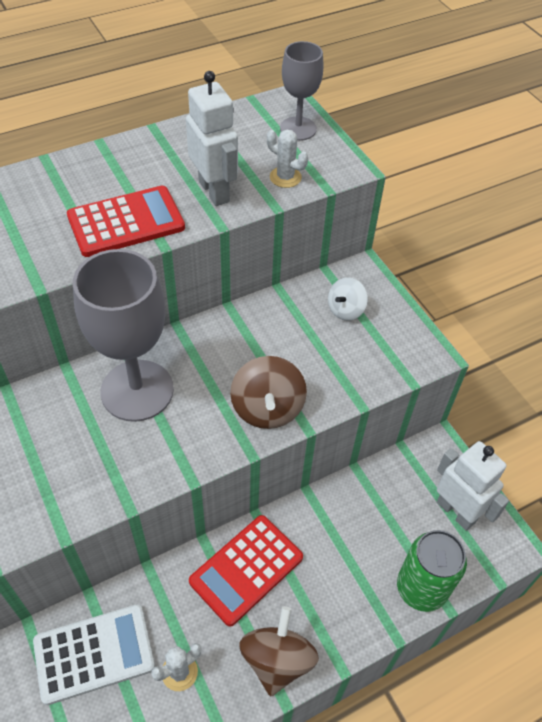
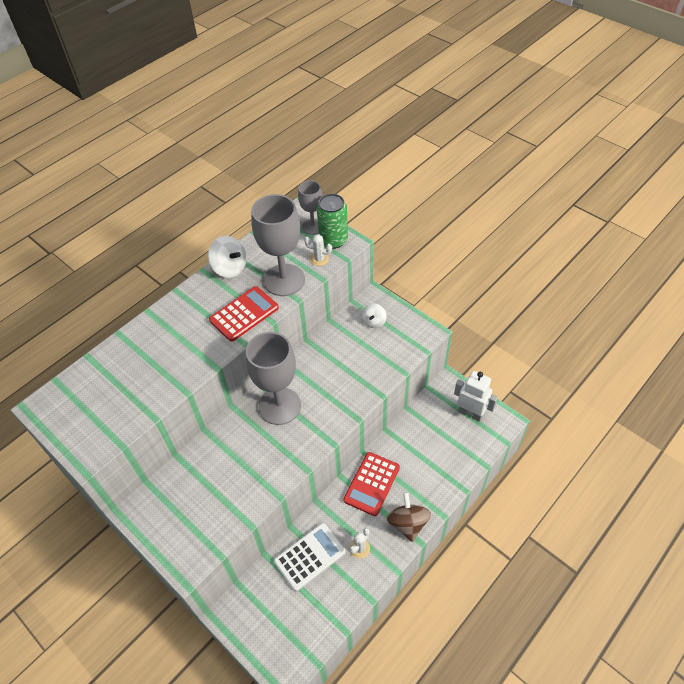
camera: 15 degrees left, 0 degrees up
white robot [186,71,238,206] -> grey goblet [251,194,305,296]
brown spinning top [230,356,307,429] -> none
green can [397,530,467,612] -> green can moved to [317,194,348,249]
none -> white spinning top [208,236,246,278]

